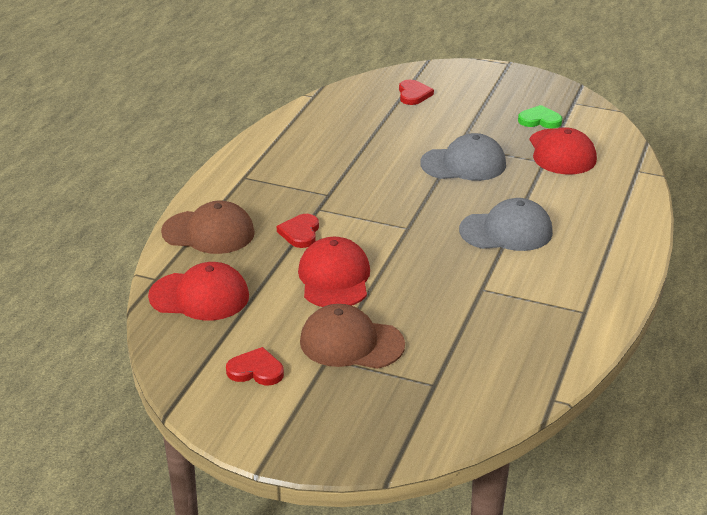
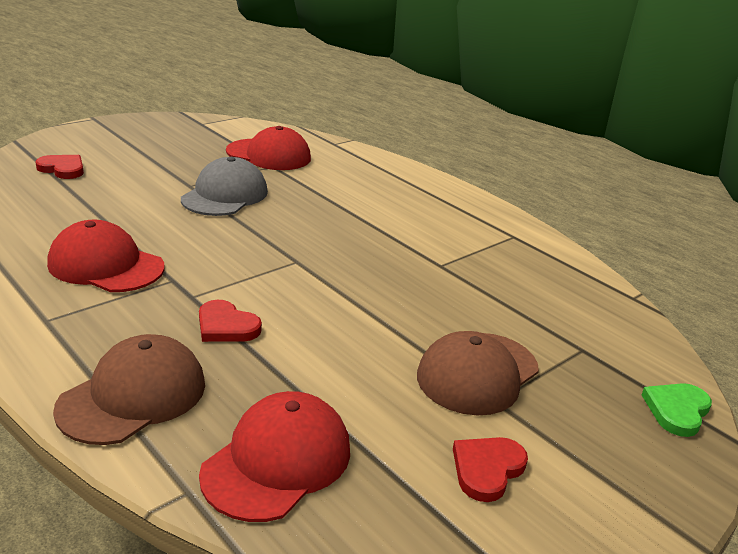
camera: 65 degrees left, 5 degrees down
red cap [298,237,370,307] -> red cap moved to [47,220,164,292]
grey cap [459,198,553,251] -> none
green heart [518,105,562,128] -> green heart moved to [642,383,712,437]

